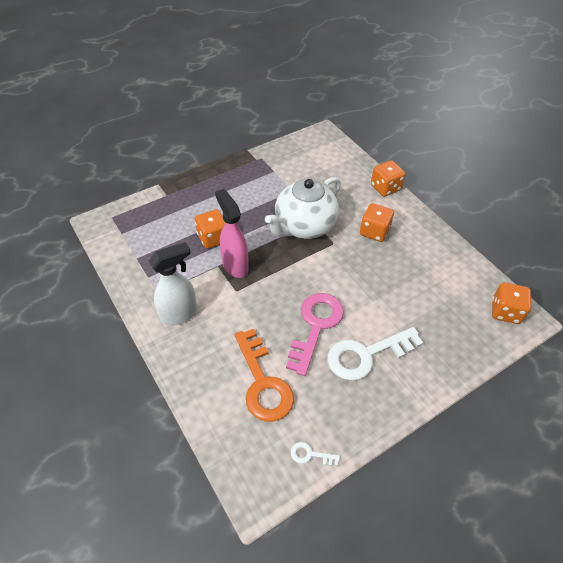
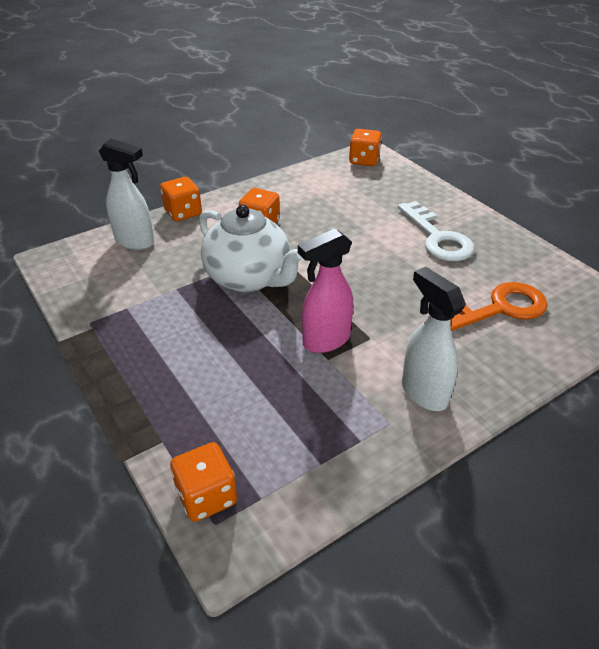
camera: 90 degrees left, 10 degrees down
orange dice [195,209,226,249] -> orange dice moved to [170,442,237,522]
pink key [286,293,344,376] -> none
white key [291,442,340,466] -> none
none -> white spray bottle [99,139,154,250]

